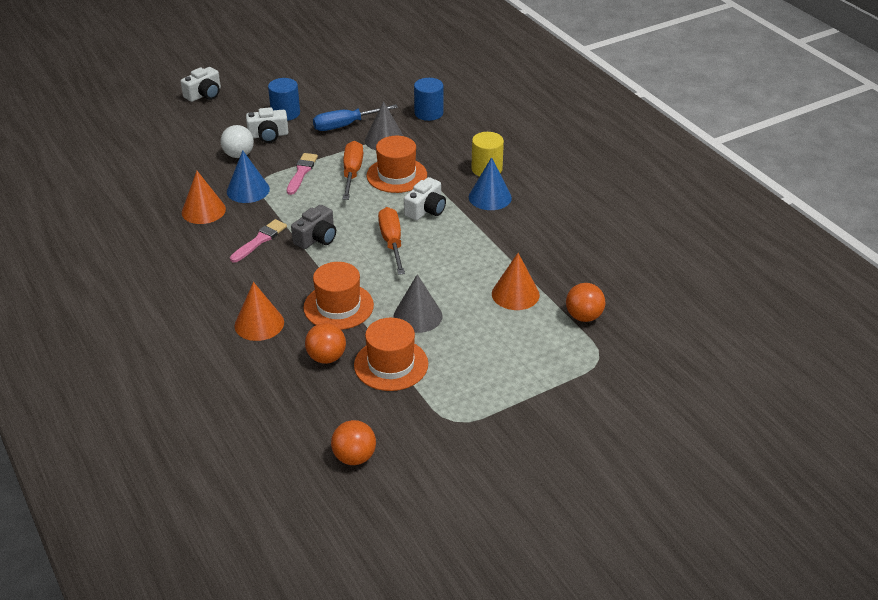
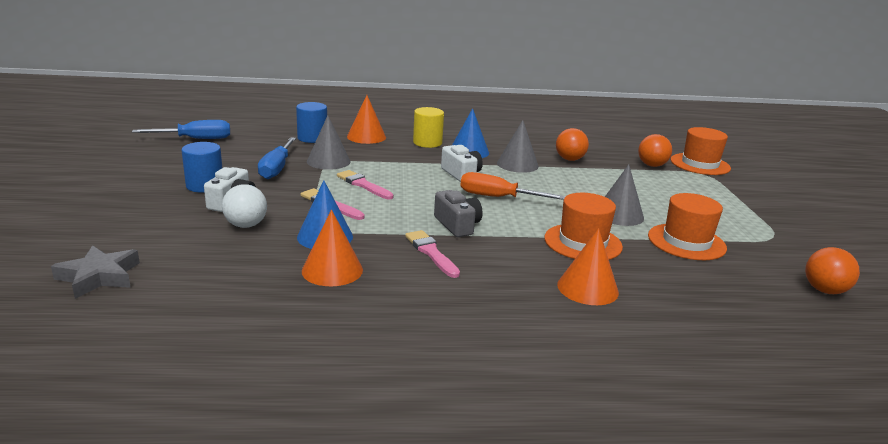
camera: 65 degrees left, 15 degrees down
white camera [181,67,221,102] -> none
orange ball [305,323,346,364] -> orange ball moved to [556,128,589,161]
orange screwdriver [343,141,363,200] -> pink brush [337,170,394,199]
orange hat [367,136,427,193] -> orange hat moved to [671,127,731,175]
orange cone [492,253,540,310] -> orange cone moved to [347,95,386,144]
none -> grey star [51,245,140,299]
none -> blue screwdriver [132,120,230,139]
none -> grey cone [497,120,539,173]

